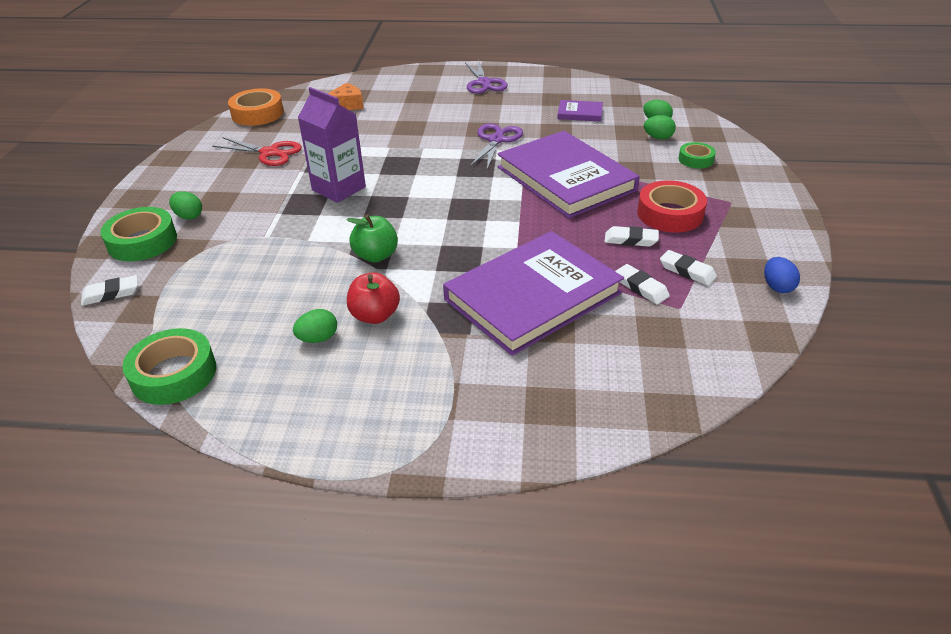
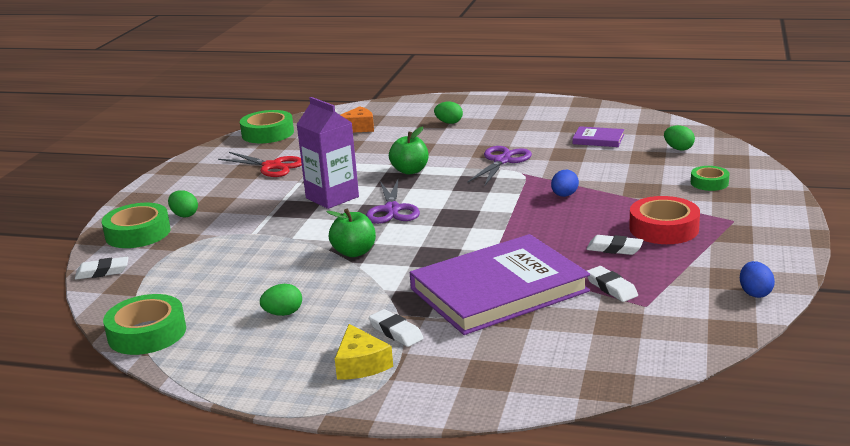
camera: 10 degrees right, 15 degrees down
orange tape [228,88,284,126] -> green tape [240,110,294,143]
red apple [347,272,400,324] -> none
purple scissors [465,62,508,94] -> purple scissors moved to [366,180,420,224]
purple book [498,131,640,218] -> blue egg [551,170,579,197]
green egg [644,115,676,139] -> green egg moved to [434,102,463,124]
white eraser [660,250,717,286] -> white eraser moved to [369,309,424,347]
none -> yellow cheese [335,324,393,380]
none -> green apple [389,126,429,175]

